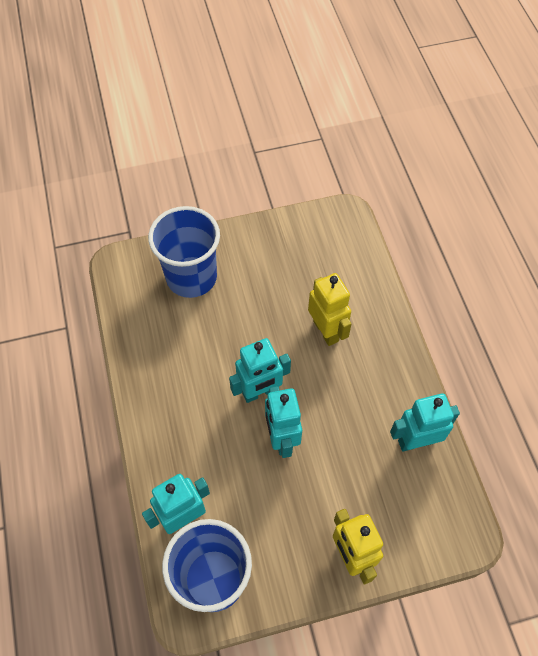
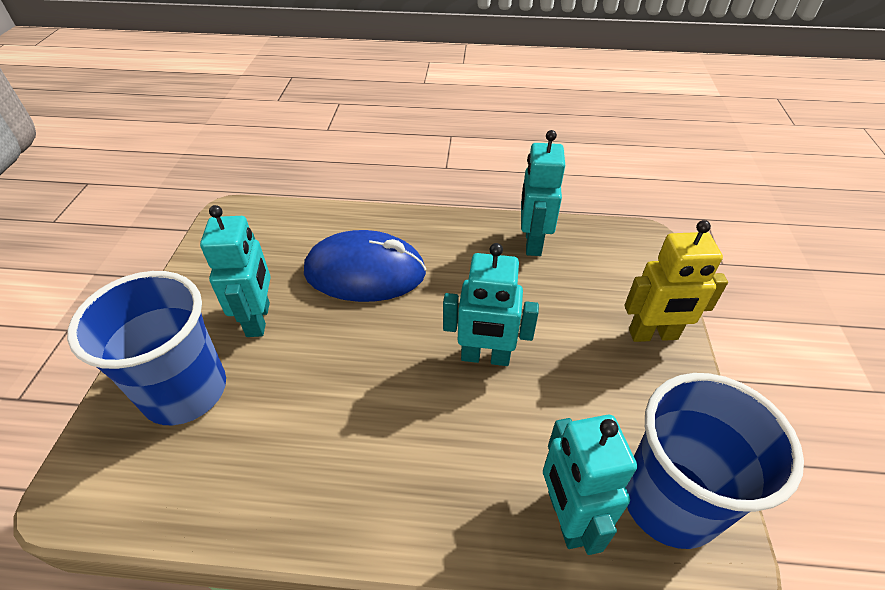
camera: 70 degrees left, 15 degrees down
turquoise robot [229,338,291,403] -> turquoise robot moved to [200,205,271,337]
yellow robot [308,273,351,346] -> blue mouse [304,230,426,302]

